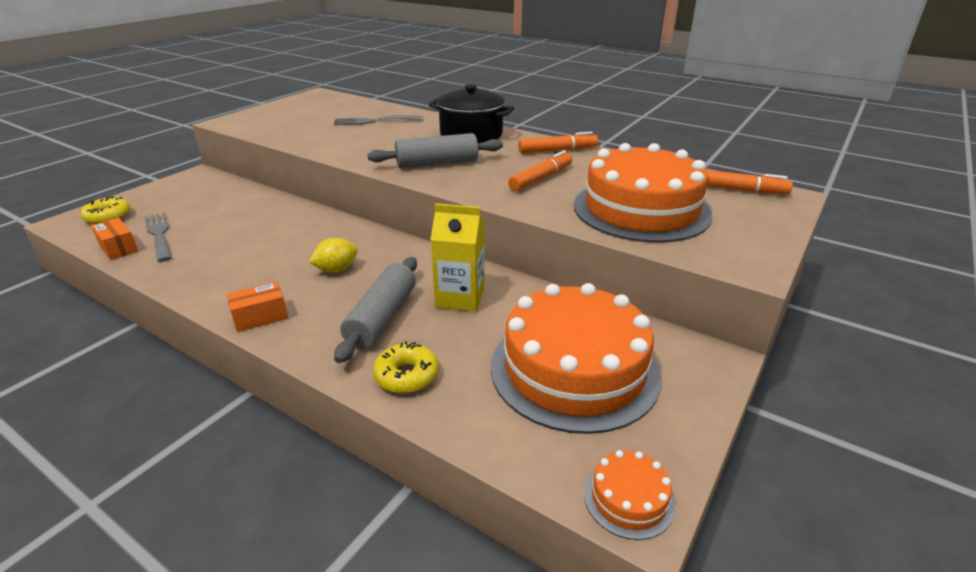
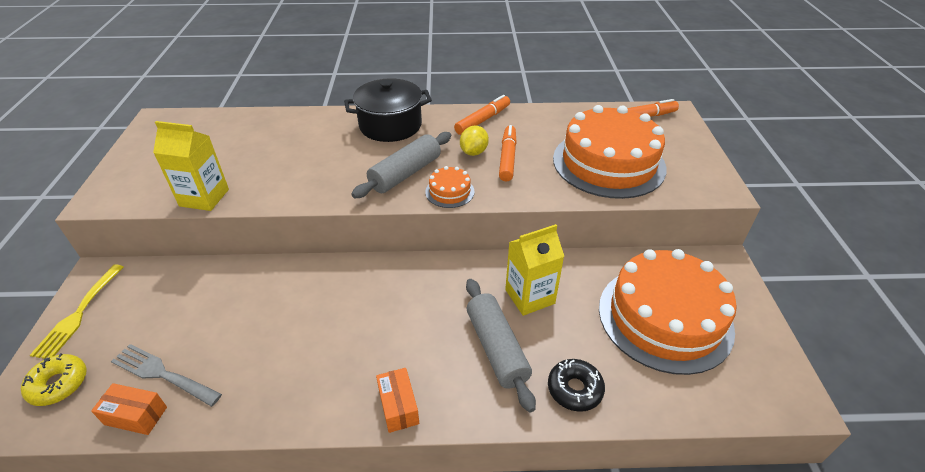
camera: 35 degrees left, 10 degrees up
orange box [226,282,288,332] -> orange box turned 45 degrees counterclockwise [376,368,419,433]
yellow lemon [309,238,358,273] -> yellow lemon moved to [460,126,489,156]
grey fork [334,115,423,125] -> none
yellow donut [373,341,439,394] -> black donut [548,359,605,412]
orange cake [584,450,675,540] -> orange cake moved to [425,166,475,208]
none -> yellow fork [30,264,124,359]
none -> yellow carton [153,121,229,211]

